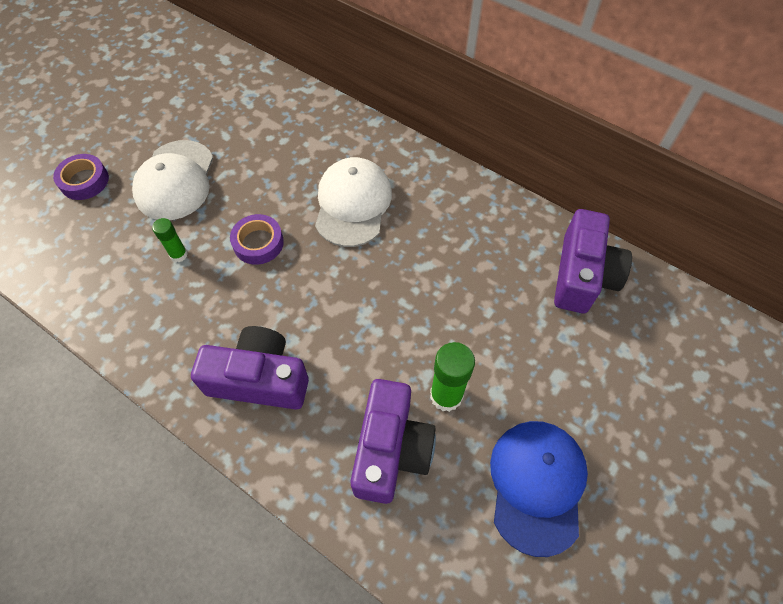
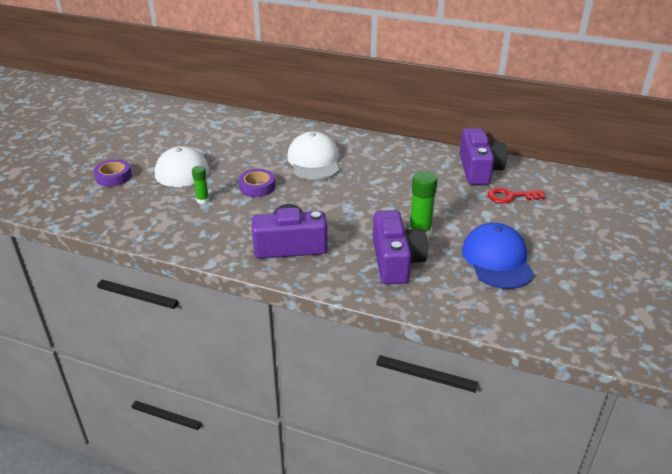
camera: 15 degrees left, 25 degrees down
none -> red key [487,188,545,204]

